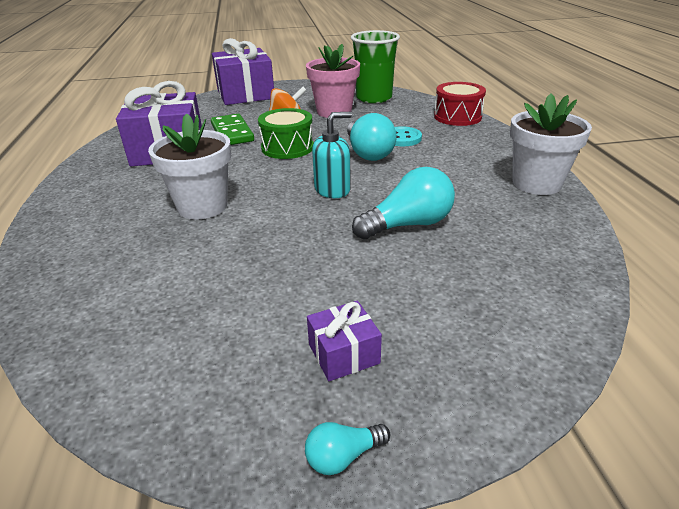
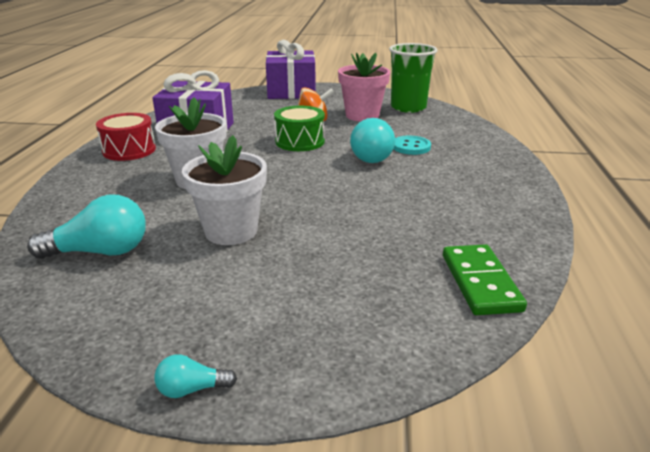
camera: 15 degrees right, 5 degrees down
green domino [211,114,254,145] -> green domino moved to [443,244,527,315]
purple gift [307,301,382,381] -> none
turquoise soap dispenser [312,112,352,198] -> none
turquoise light bulb [352,167,455,239] -> turquoise light bulb moved to [27,194,146,259]
red drum [434,82,486,126] -> red drum moved to [96,113,156,161]
white flower pot [510,93,592,195] -> white flower pot moved to [182,135,267,245]

